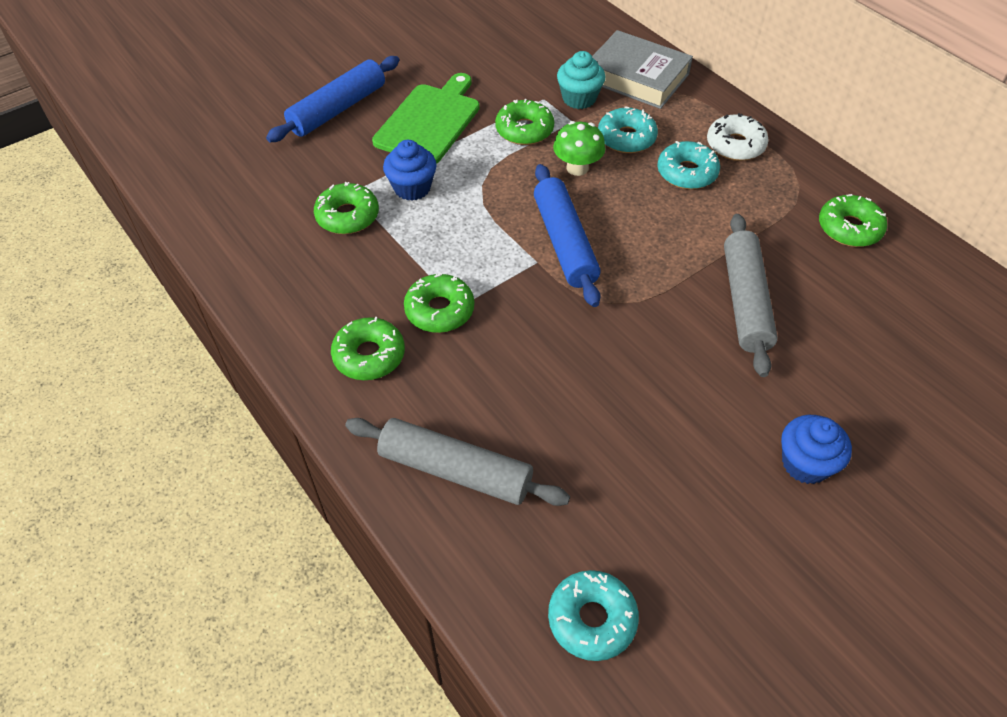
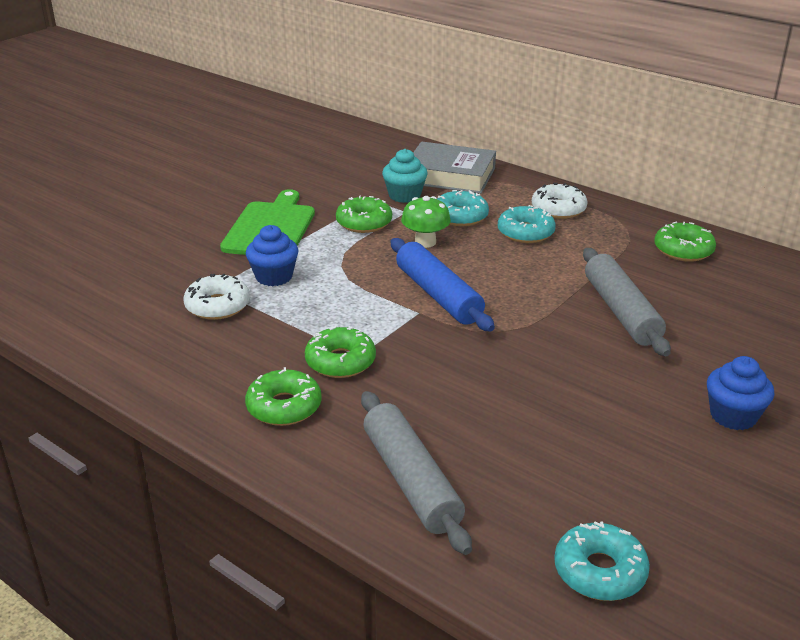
camera: 15 degrees left, 20 degrees down
blue rolling pin [266,56,400,142] -> none
green donut [314,182,379,234] -> white donut [183,274,250,320]
grey rolling pin [345,418,570,506] -> grey rolling pin turned 60 degrees clockwise [361,391,472,555]

